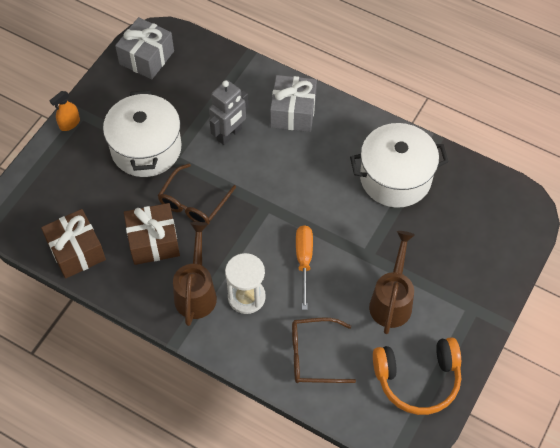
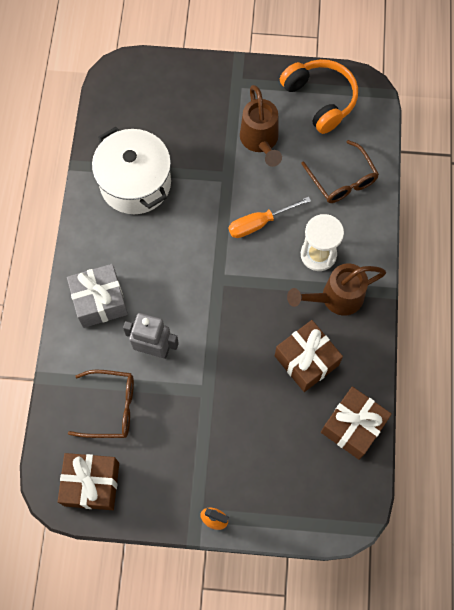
camera: 115 degrees left, 10 degrees up
white pot [103,90,182,177] -> none
grey gift [115,17,174,79] -> brown gift [58,453,119,510]
brown glasses [158,164,236,225] -> brown glasses moved to [68,369,134,438]
brown watering can [369,231,415,334] -> brown watering can turned 90 degrees counterclockwise [240,85,282,167]

